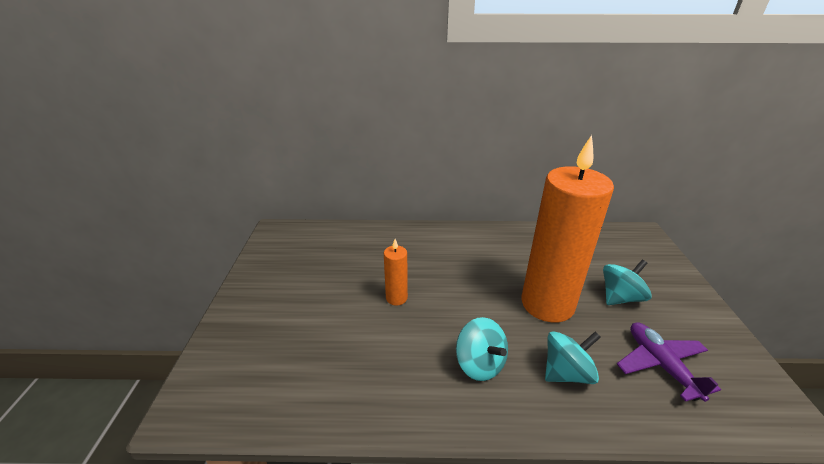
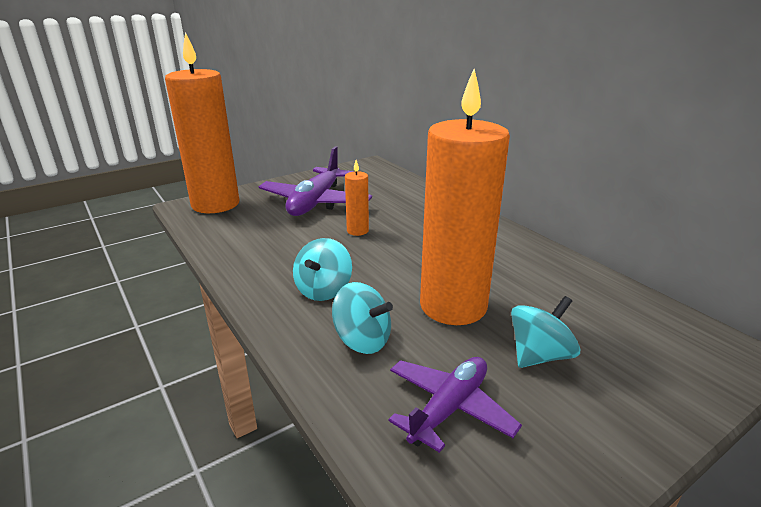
camera: 55 degrees right, 5 degrees down
turquoise spinning top [603,260,652,305] -> turquoise spinning top turned 60 degrees counterclockwise [511,296,580,368]
none -> orange candle [165,32,239,213]
none -> purple plane [259,146,372,216]

